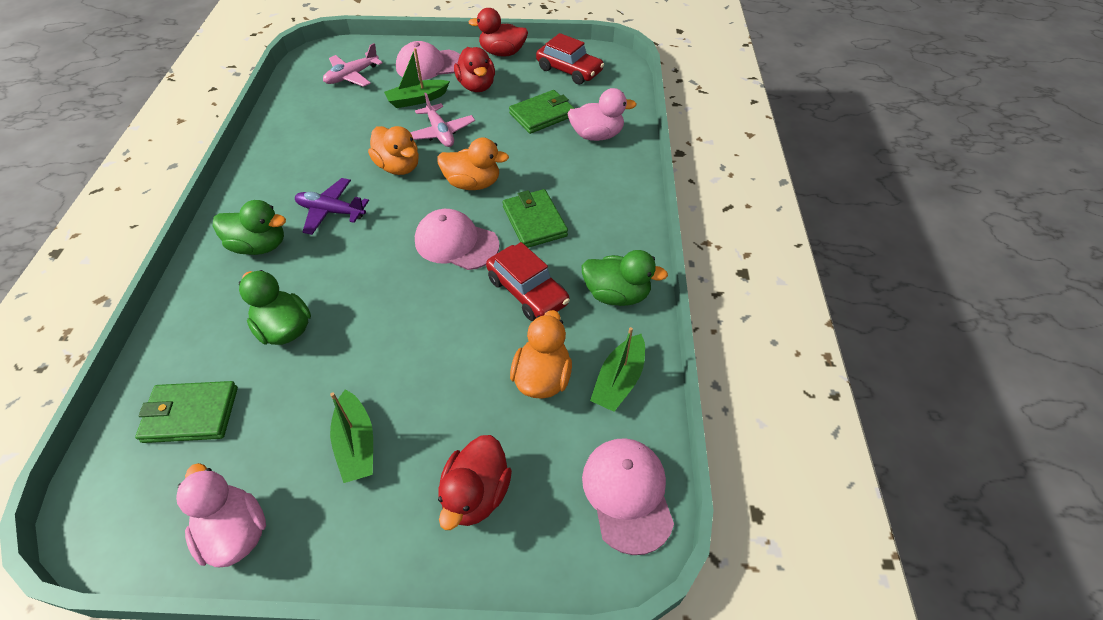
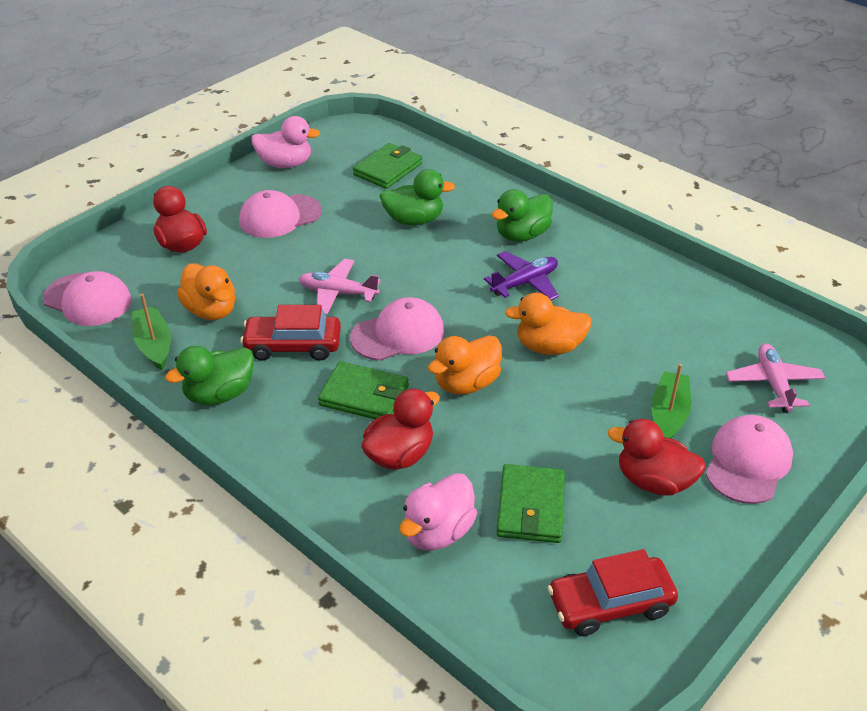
camera: 130 degrees right, 10 degrees down
green boat [330,389,373,483] -> pink cap [239,190,322,238]
pink plane [410,93,475,147] -> pink plane moved to [299,259,381,315]
red duck [469,8,528,56] -> red duck moved to [362,389,440,470]

